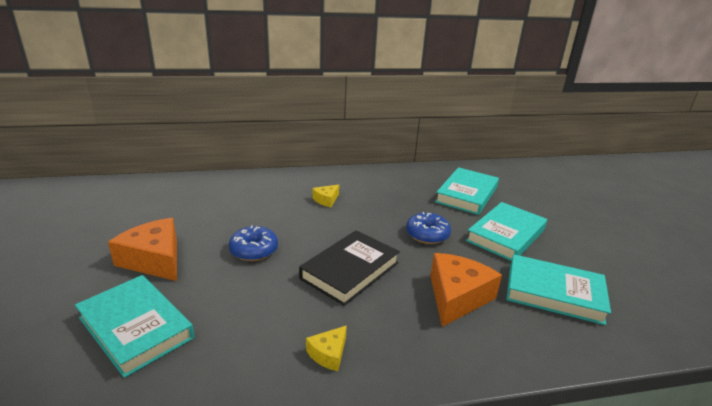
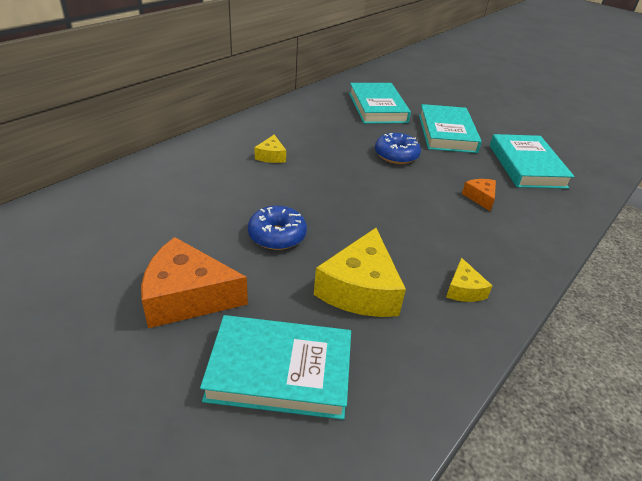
camera: 40 degrees left, 10 degrees up
black book [299,230,400,306] -> none
orange cheese [430,253,502,327] -> orange cheese [462,179,496,211], size x0.50
turquoise book [506,254,611,325] -> turquoise book turned 75 degrees counterclockwise [490,134,574,189]
none -> yellow cheese [314,228,406,317]

